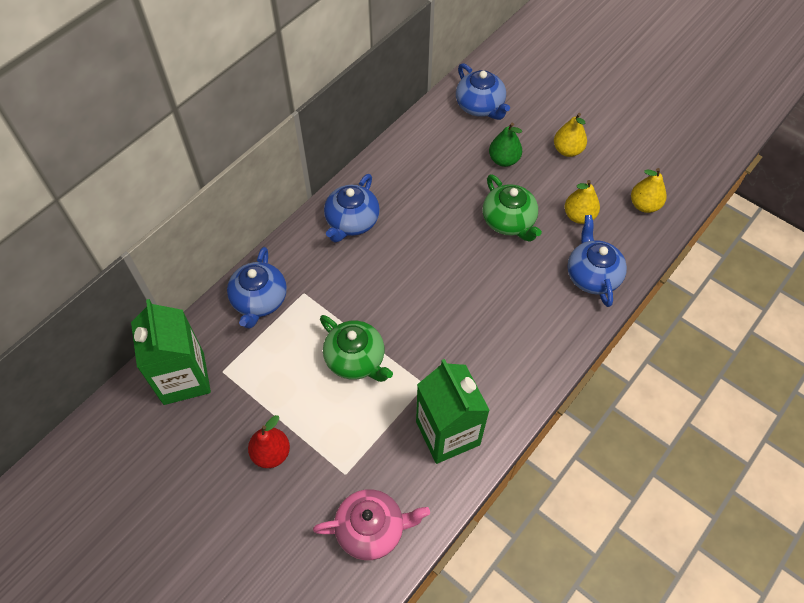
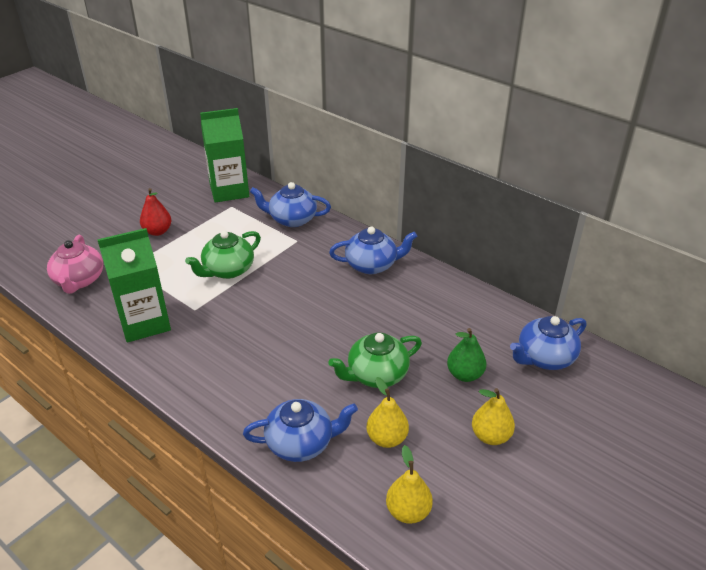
camera: 90 degrees right, 20 degrees down
blue teapot [324,174,380,243] -> blue teapot turned 150 degrees clockwise [329,226,417,274]

